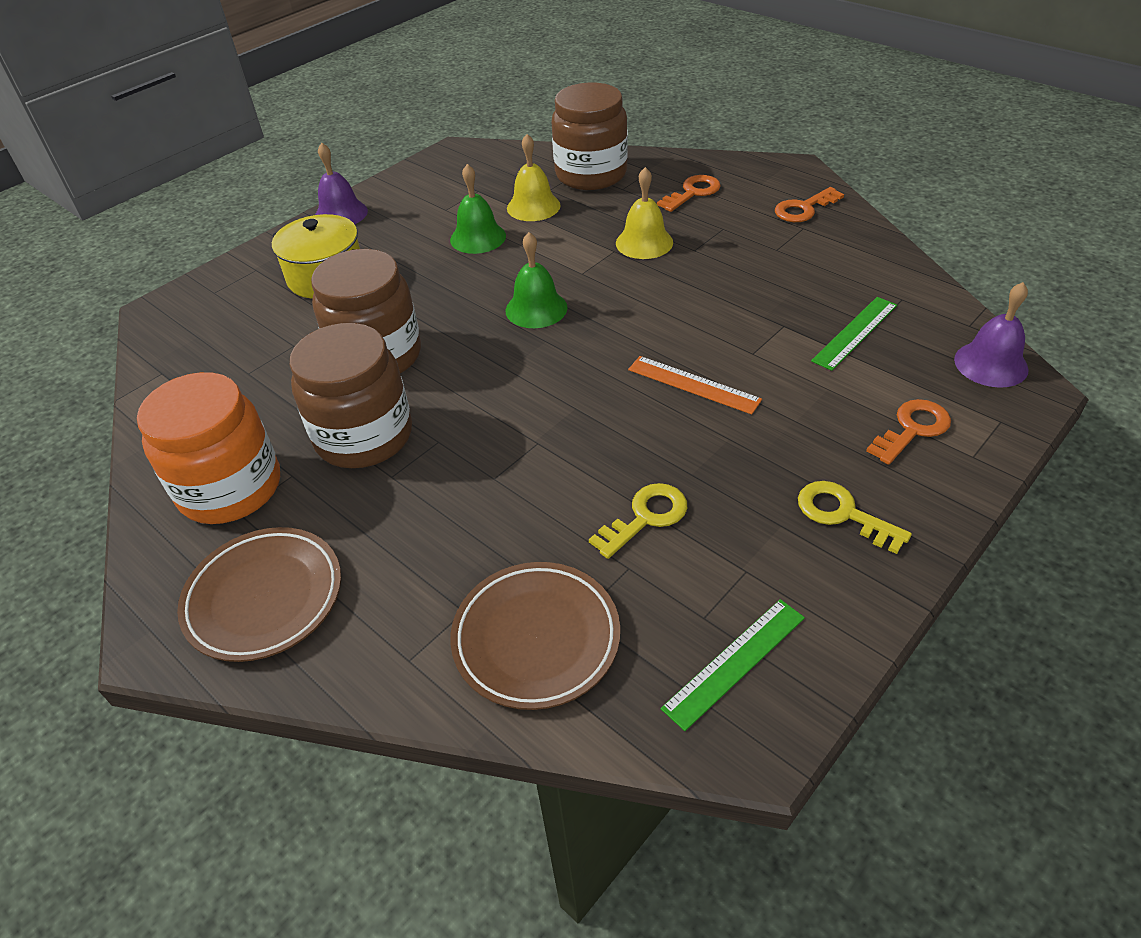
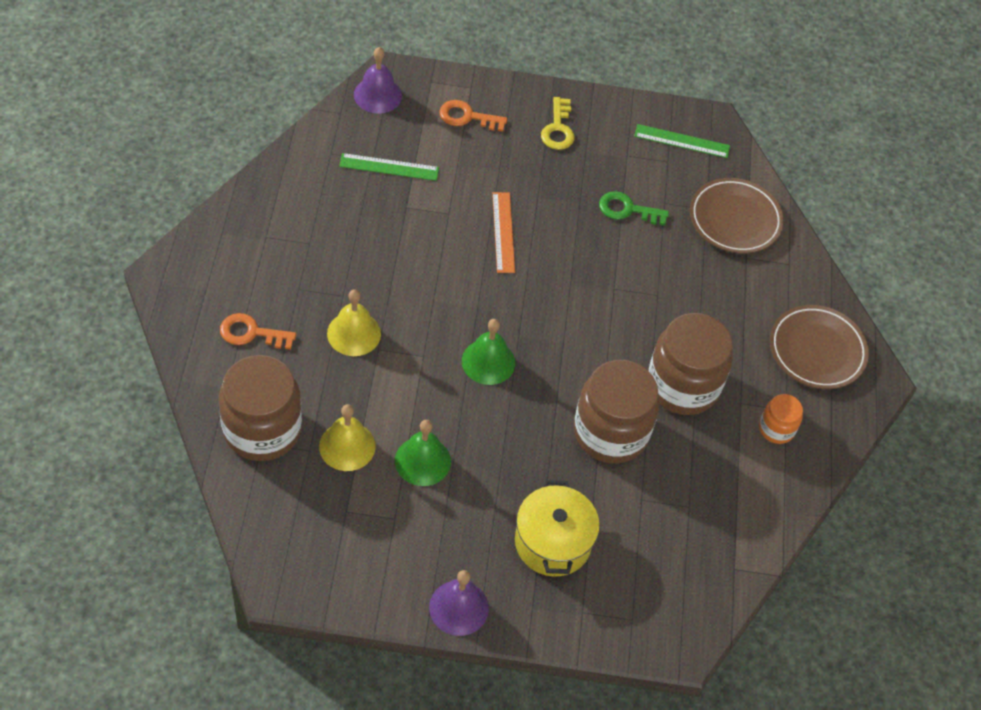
camera: 135 degrees left, 10 degrees up
orange jar [137,372,280,524] -> orange jar [759,394,803,444], size x0.49
yellow key [589,483,687,559] -> green key [599,191,669,226]
orange key [775,187,844,222] -> none

